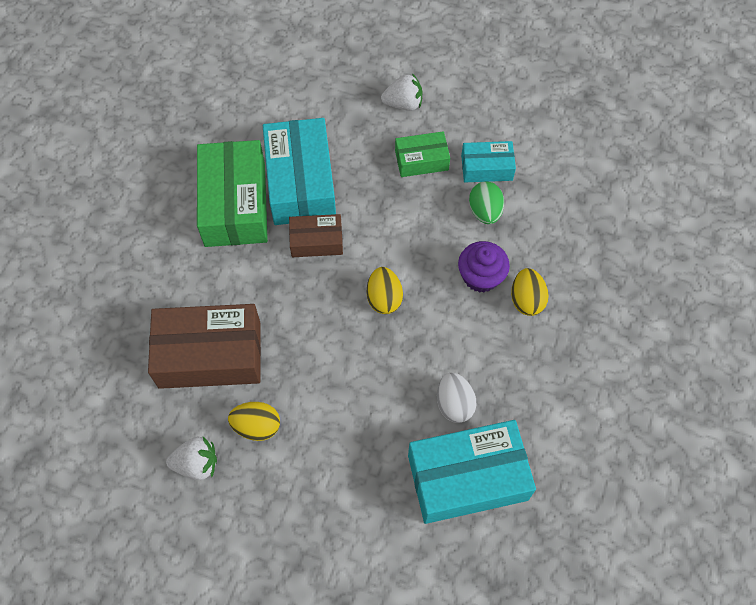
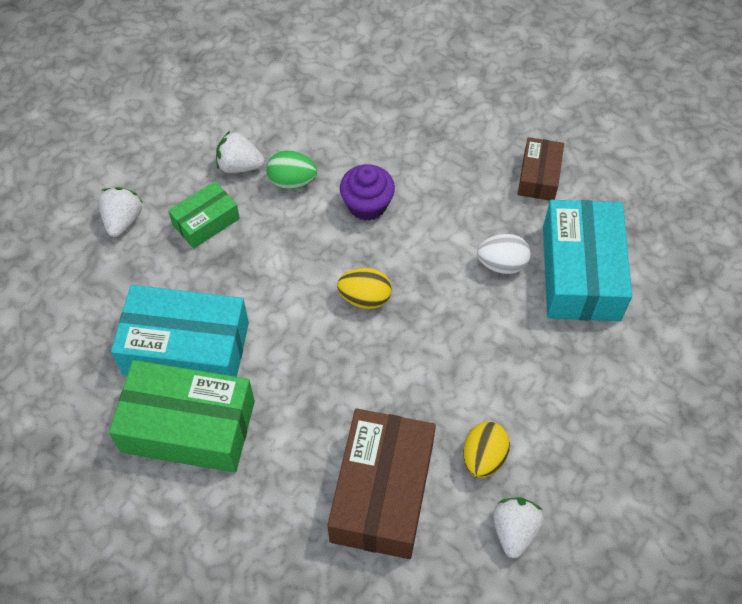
camera: 75 degrees left, 5 degrees down
brown box [289,214,343,257] -> brown box moved to [518,137,564,201]
green box [395,131,450,177] -> green box turned 45 degrees clockwise [168,181,240,249]
turquoise box [461,141,516,182] -> white strawberry [216,131,264,173]
yellow egg [511,268,549,316] -> none

